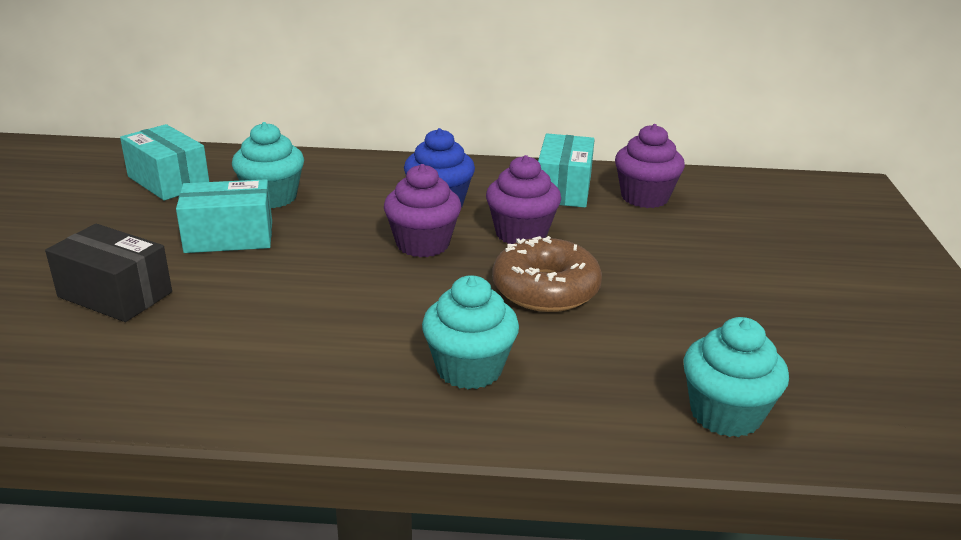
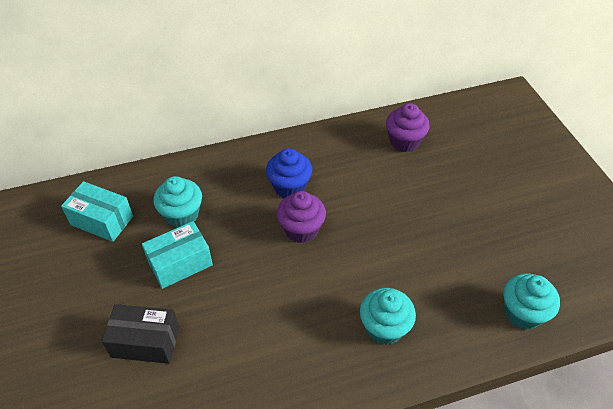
camera: 20 degrees left, 20 degrees up
purple cupcake [486,155,561,244] -> none
brown donut [492,236,602,312] -> none
turquoise box [538,134,595,208] -> none

